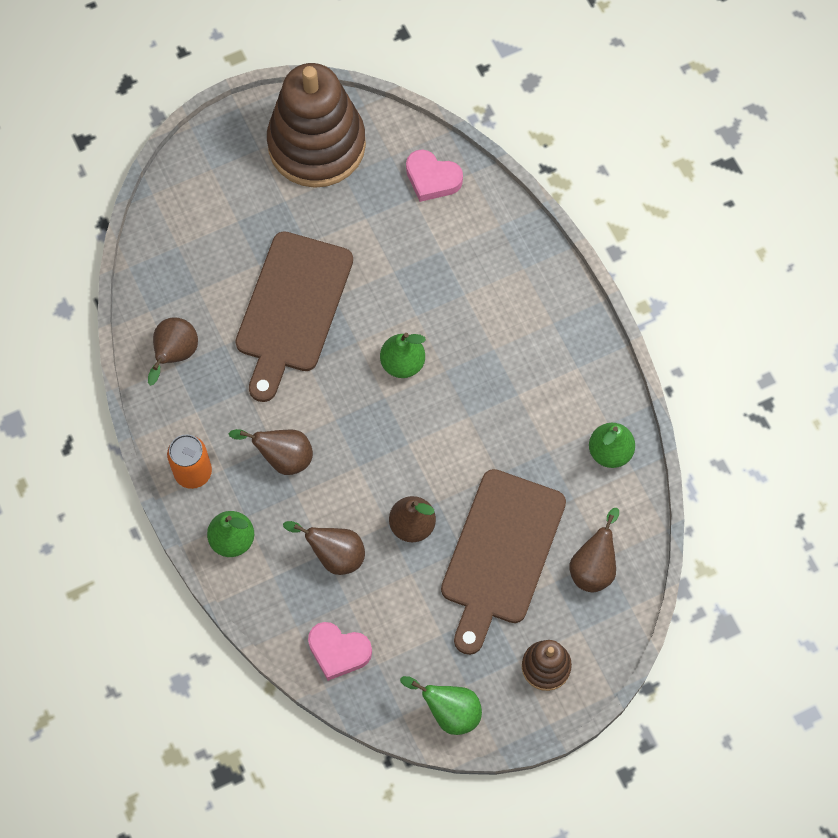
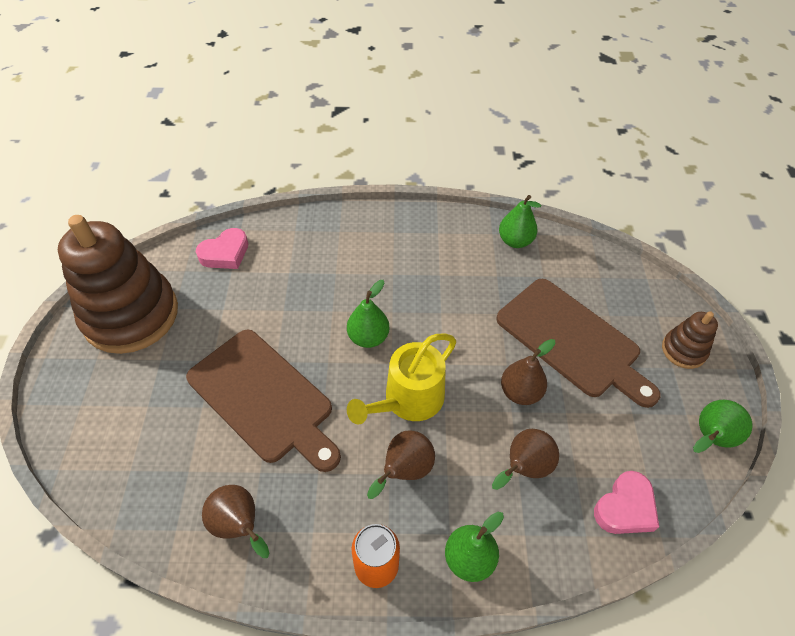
camera: 65 degrees left, 15 degrees down
brown pear [569,508,619,592] -> none
none -> yellow watering can [347,334,456,424]

